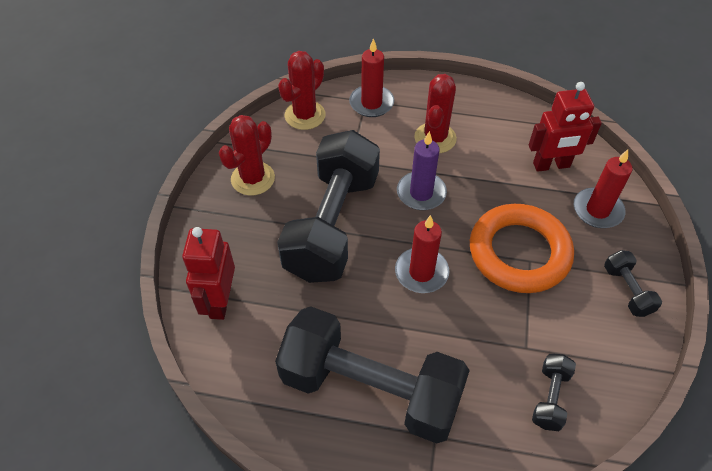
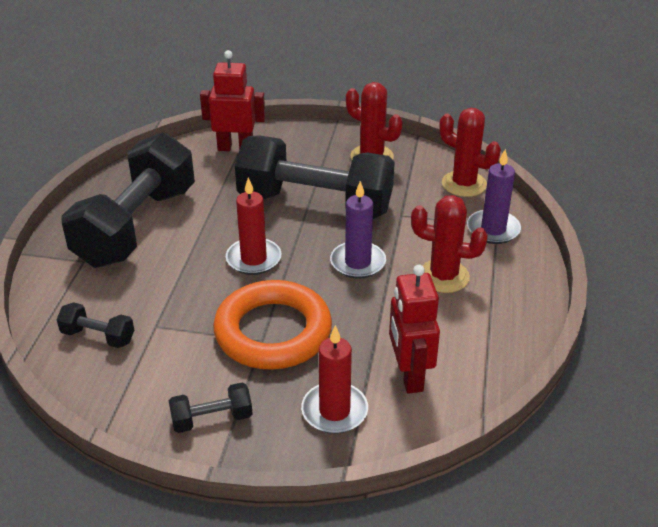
camera: 90 degrees right, 15 degrees down
red candle [349,38,394,117] -> purple candle [467,149,521,244]

